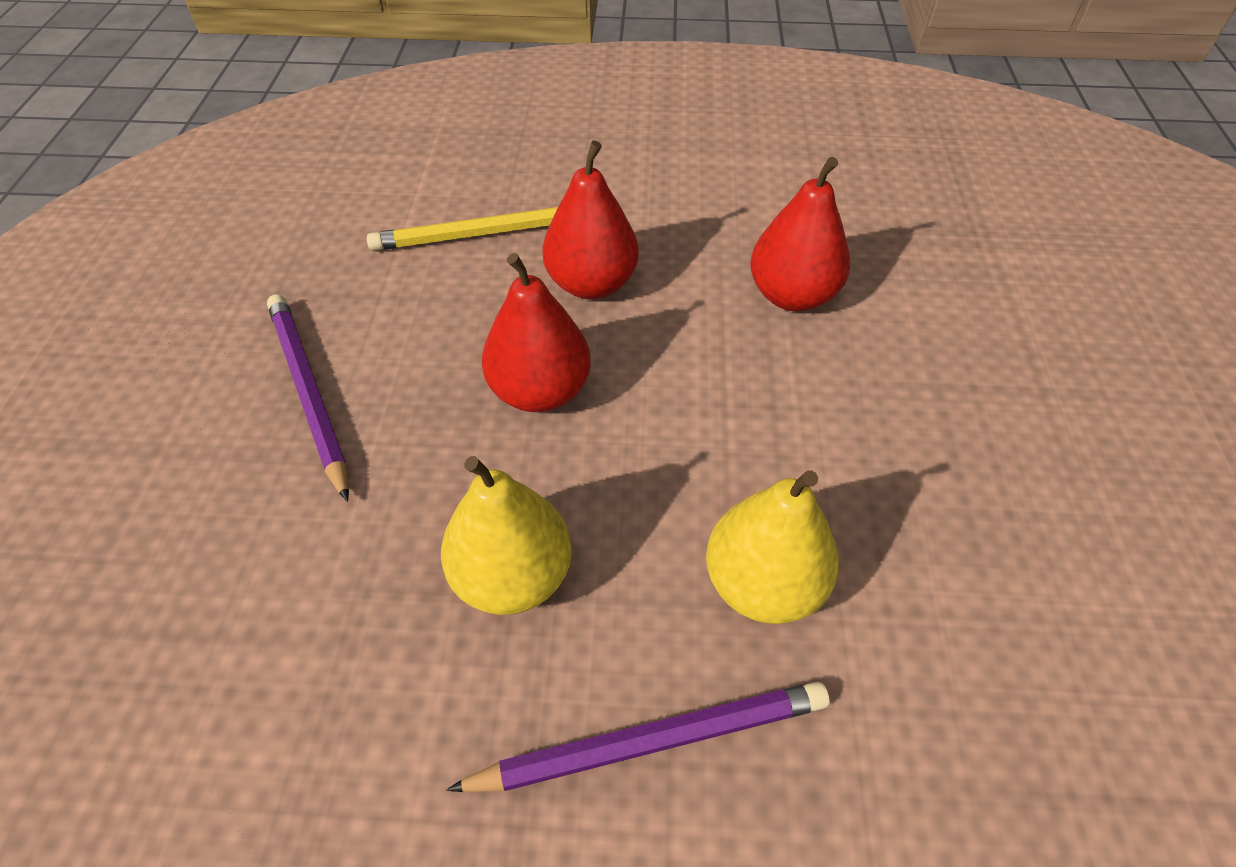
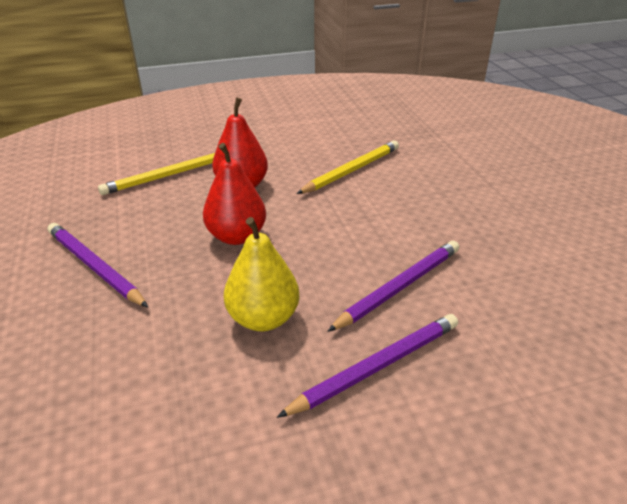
camera: 20 degrees left, 15 degrees down
yellow pear [706,470,839,624] -> purple pencil [327,241,459,332]
red pear [750,157,850,311] -> yellow pencil [296,140,399,194]

